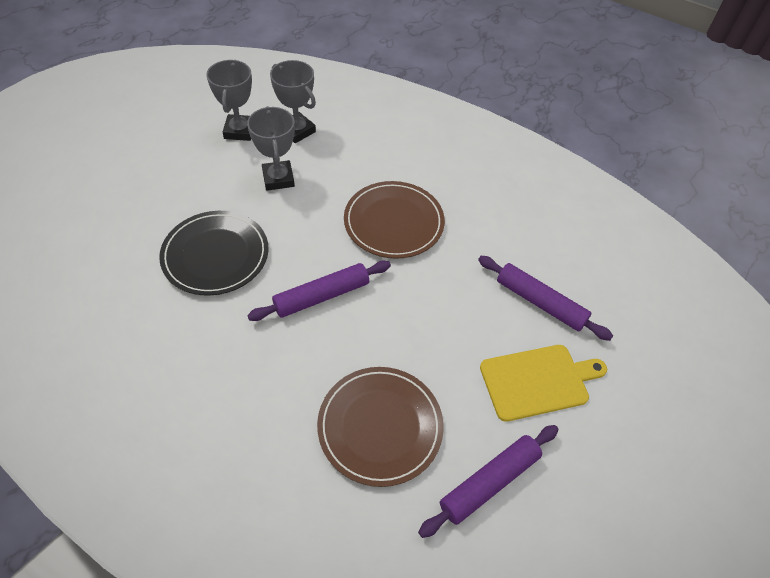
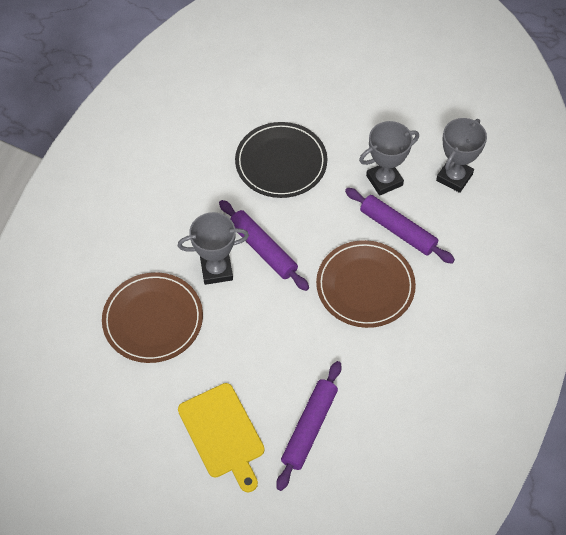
camera: 80 degrees right, 5 degrees up
grey trophy [206,60,252,141] -> grey trophy moved to [178,212,249,285]
purple rolling pin [418,425,558,538] -> purple rolling pin moved to [345,188,455,264]

